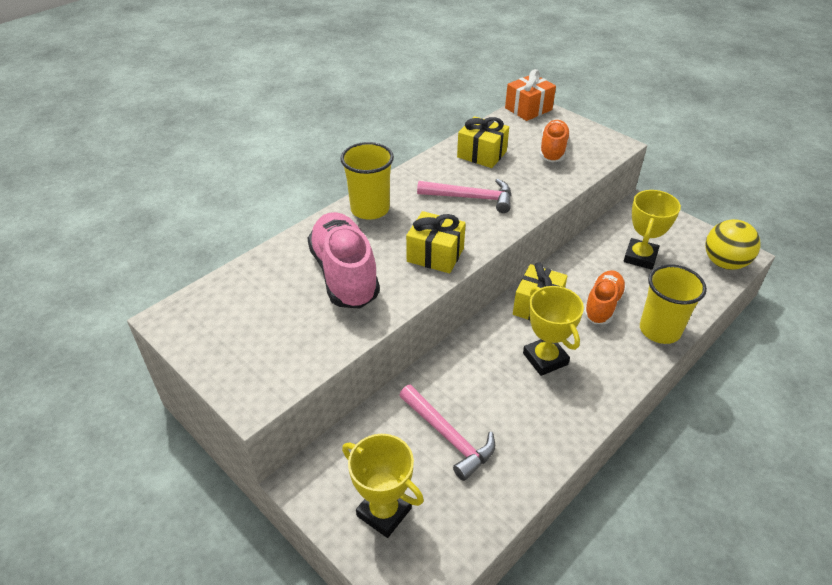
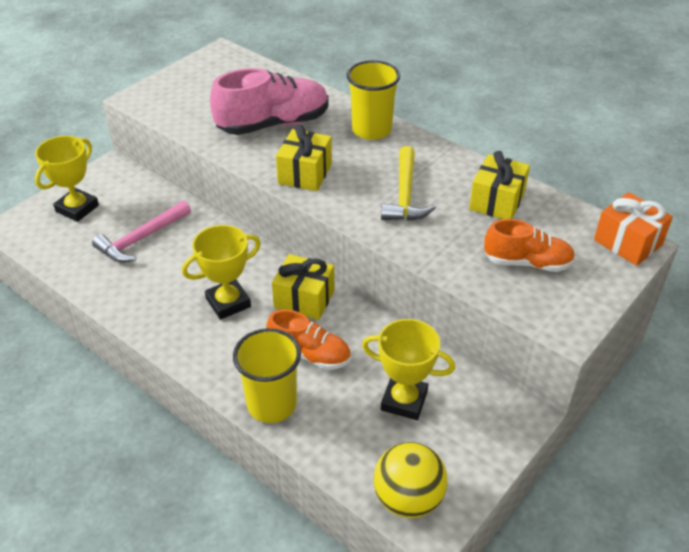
camera: 85 degrees right, 0 degrees up
pink hammer [417,179,511,213] -> yellow hammer [381,146,436,221]

